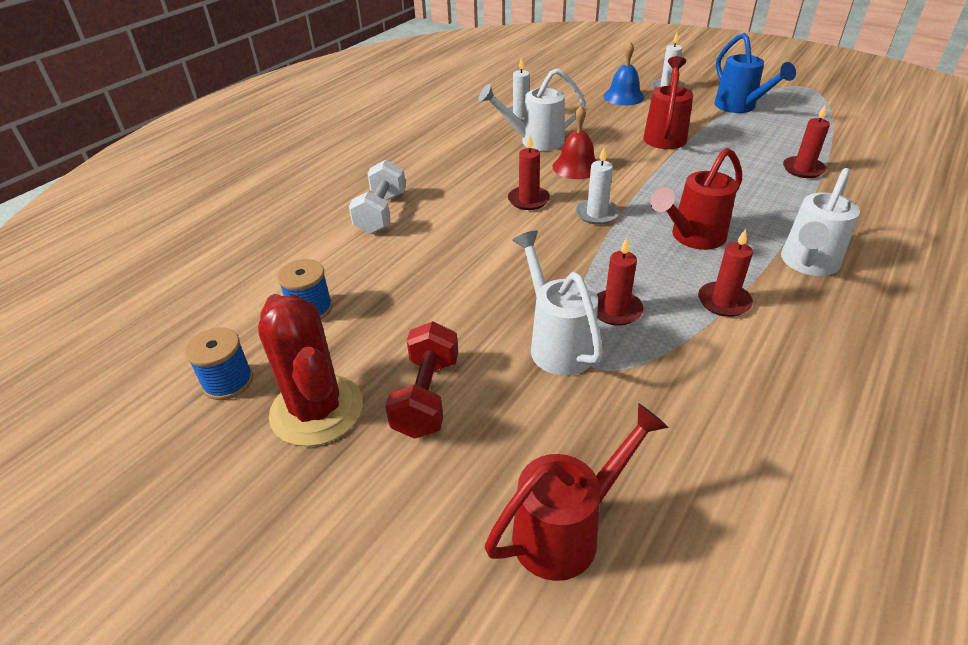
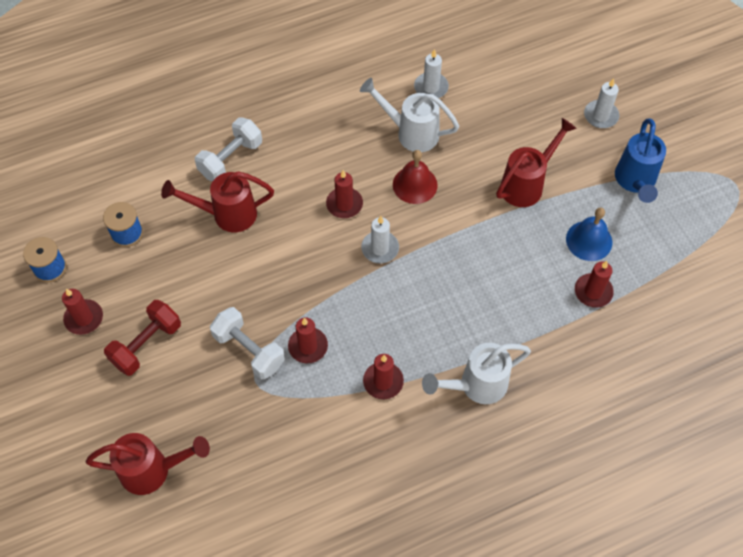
camera: 30 degrees right, 20 degrees up
red cactus [258,294,363,447] -> red candle [62,288,103,335]
white watering can [512,230,603,376] -> white dumbbell [210,307,285,379]
blue bell [603,41,644,106] -> blue bell moved to [566,207,612,261]
red watering can [650,148,742,250] -> red watering can moved to [161,171,274,232]

